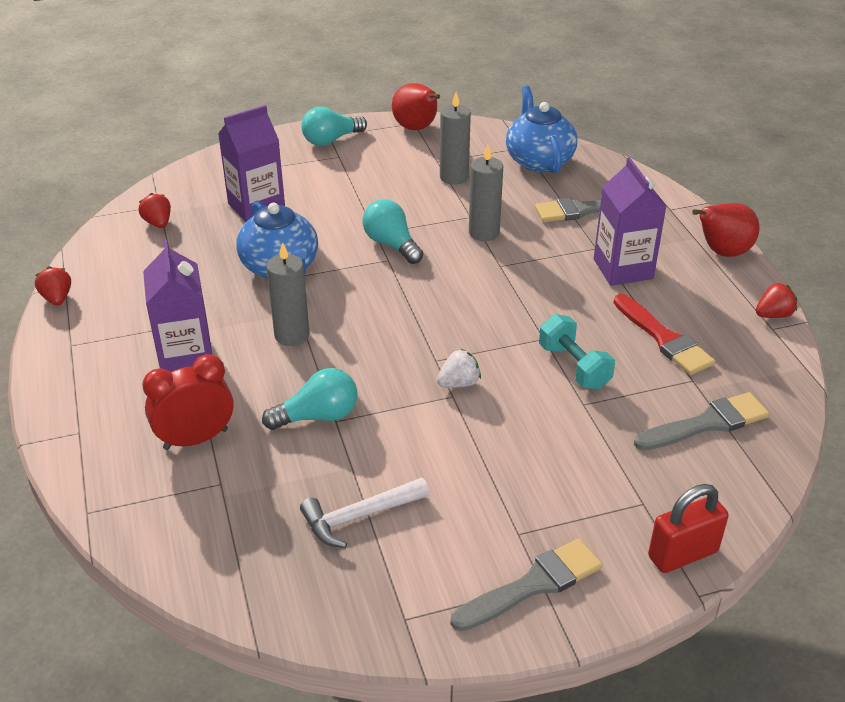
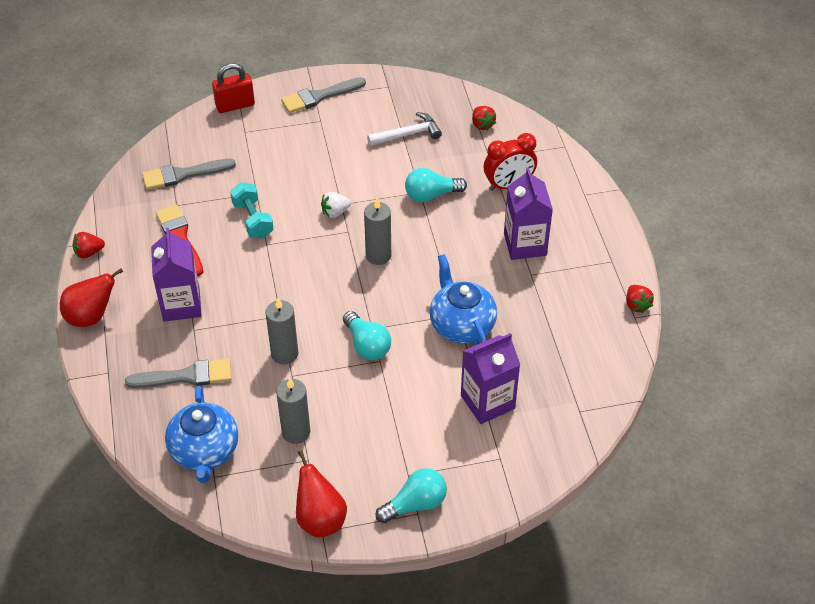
camera: 175 degrees left, 10 degrees up
red strawberry [139,193,171,228] -> red strawberry moved to [472,106,496,131]
grey candle [266,242,309,346] -> grey candle moved to [364,198,391,265]

